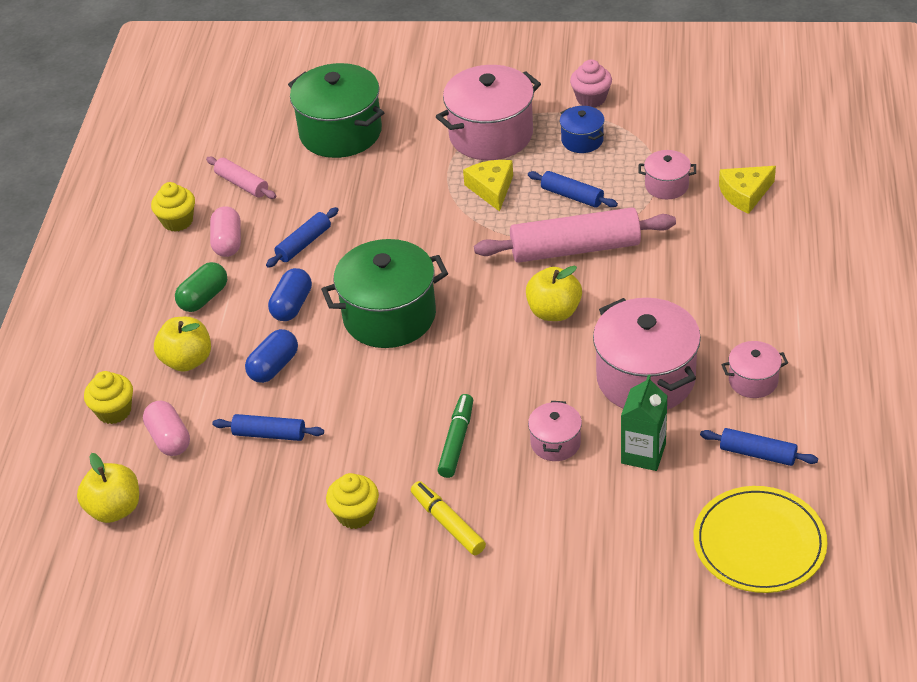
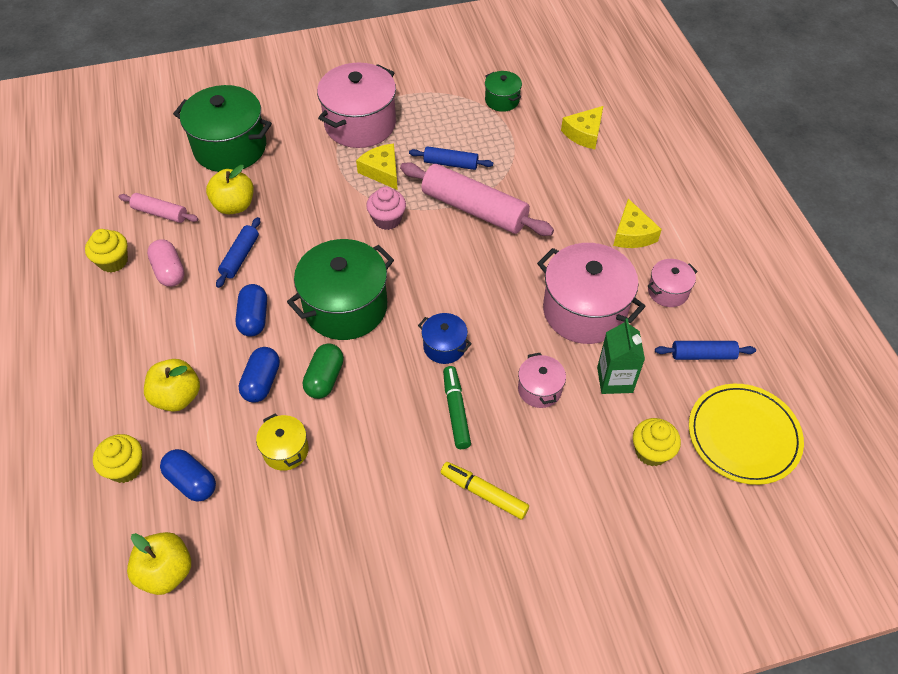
camera: 25 degrees left, 10 degrees up
pink capsule [143,400,190,456] -> blue capsule [160,449,216,502]
green capsule [175,262,227,312] -> green capsule moved to [303,343,344,399]
blue rolling pin [212,414,324,441] -> yellow pot [256,413,309,471]
yellow cupcake [326,473,379,529] -> yellow cupcake moved to [633,418,681,466]
pink rolling pin [474,207,676,263] -> pink rolling pin turned 60 degrees clockwise [400,162,554,236]
yellow apple [526,266,582,321] -> yellow apple moved to [206,165,254,214]
blue pot [560,106,605,153] -> blue pot moved to [418,313,472,364]
pink cupcake [570,60,612,107] -> pink cupcake moved to [366,187,406,230]
pink pot [638,150,696,199] -> none
none -> green pot [485,71,522,112]
none -> yellow cheese [613,199,662,248]

